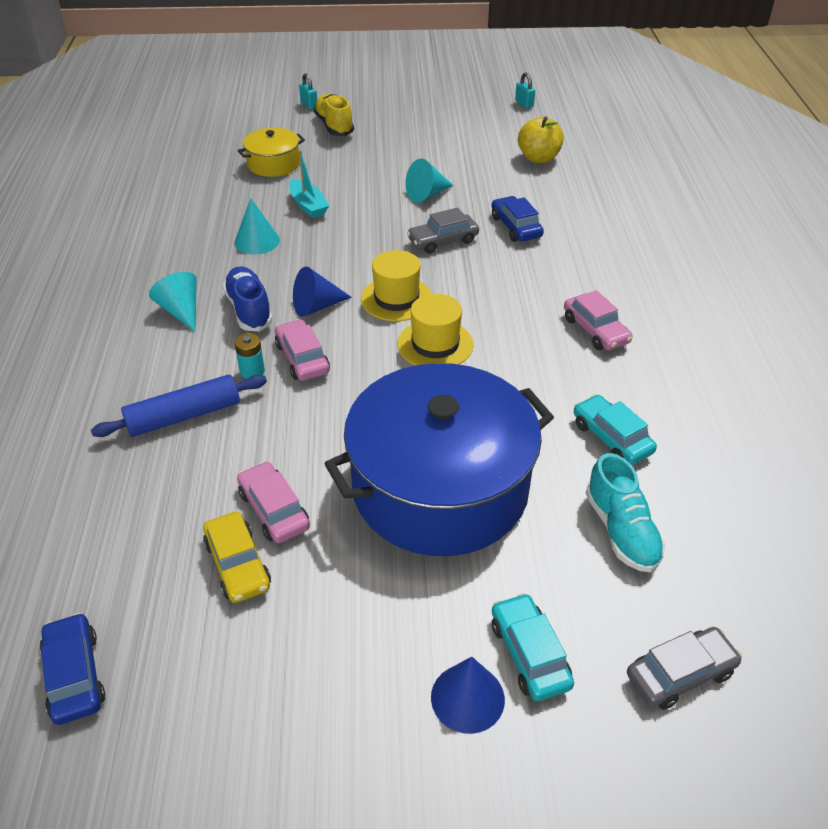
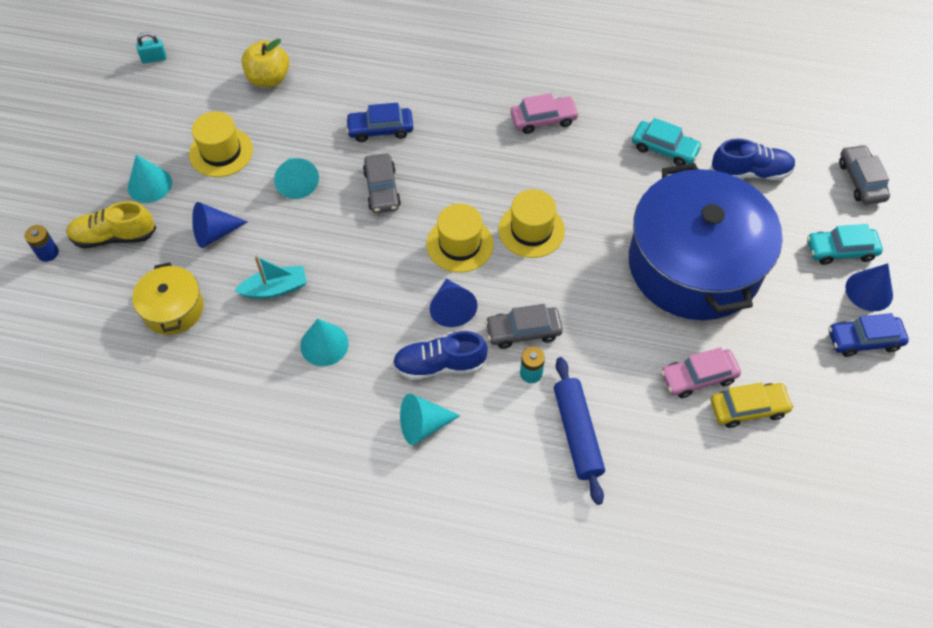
camera: 75 degrees left, 15 degrees up
blue car [39,613,105,725] -> blue car moved to [829,313,909,357]
pink car [275,319,330,381] -> grey car [485,304,563,349]
turquoise padlock [299,73,317,110] -> blue battery [24,225,59,262]
turquoise car [574,394,657,465] -> turquoise car turned 135 degrees counterclockwise [632,118,702,166]
turquoise shoe [586,453,665,572] -> blue shoe [711,138,796,180]
none -> turquoise cone [128,155,172,203]
none -> yellow hat [189,111,253,177]
none -> blue cone [192,202,248,248]

